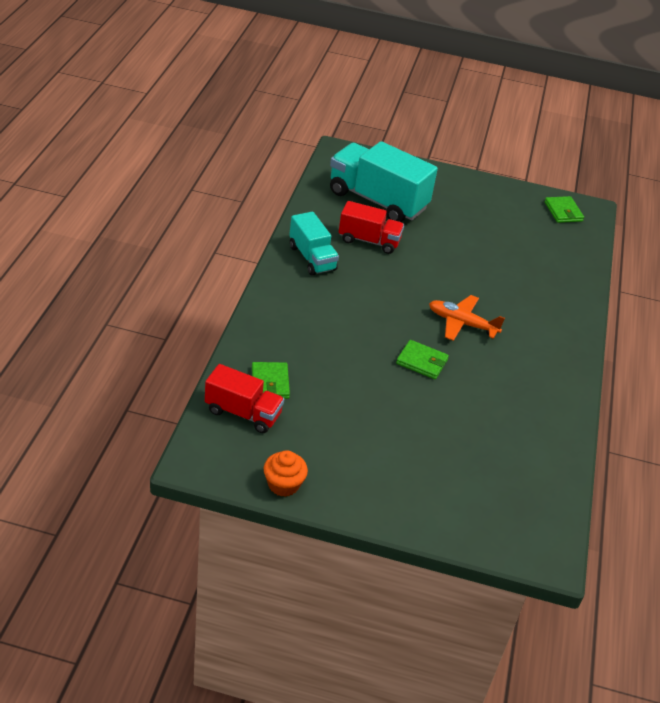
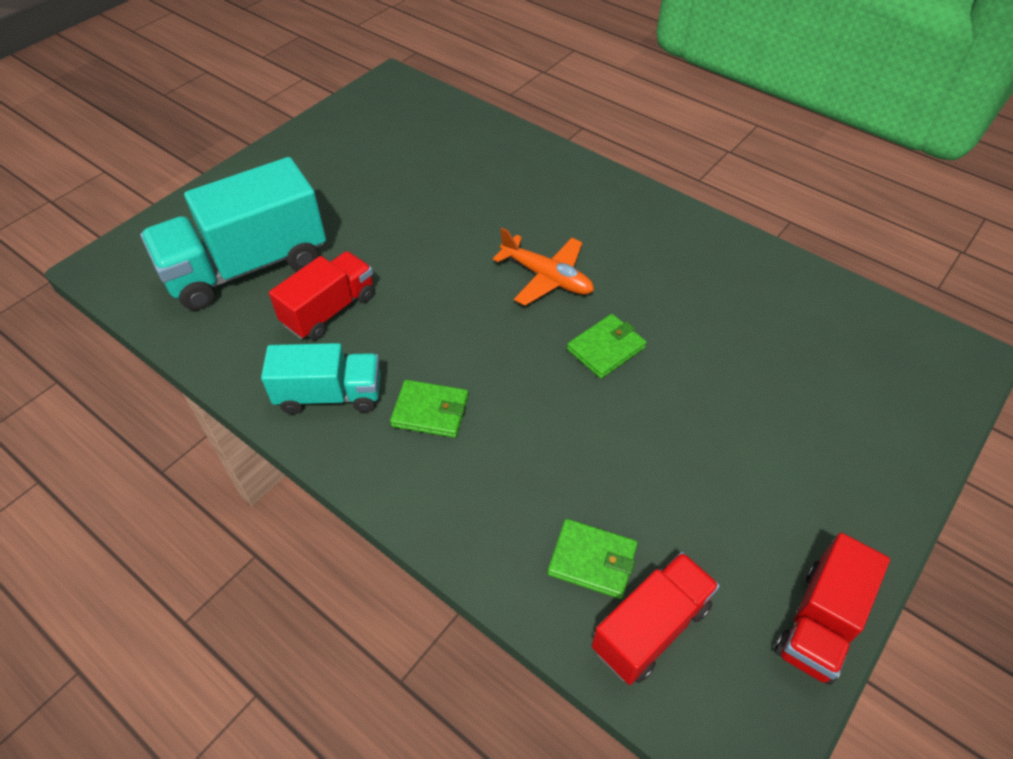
camera: 60 degrees left, 10 degrees up
orange cupcake [264,450,308,497] -> red truck [774,533,890,685]
orange plane [429,295,505,341] -> orange plane turned 105 degrees counterclockwise [493,228,594,306]
green wallet [544,196,584,223] -> green wallet moved to [390,380,468,438]

